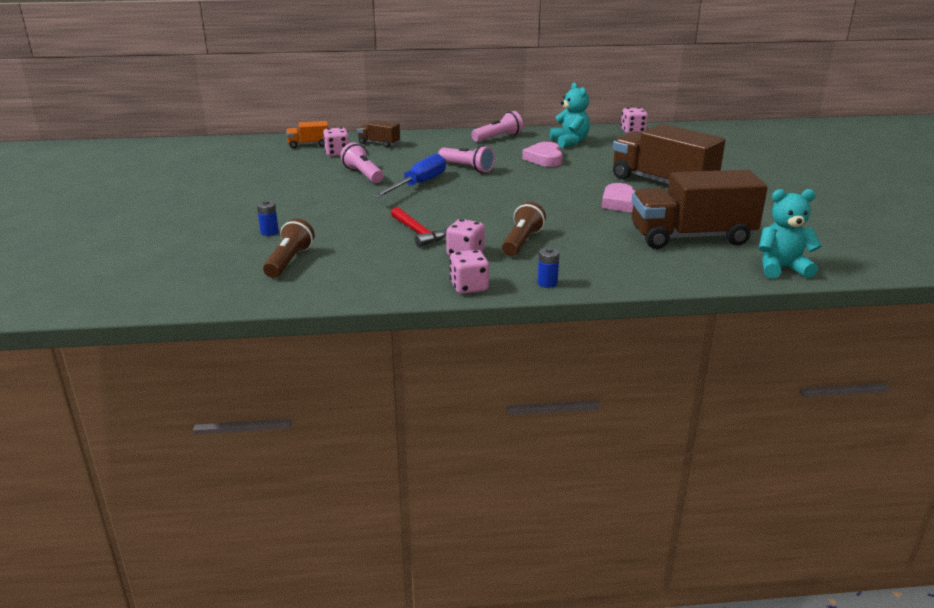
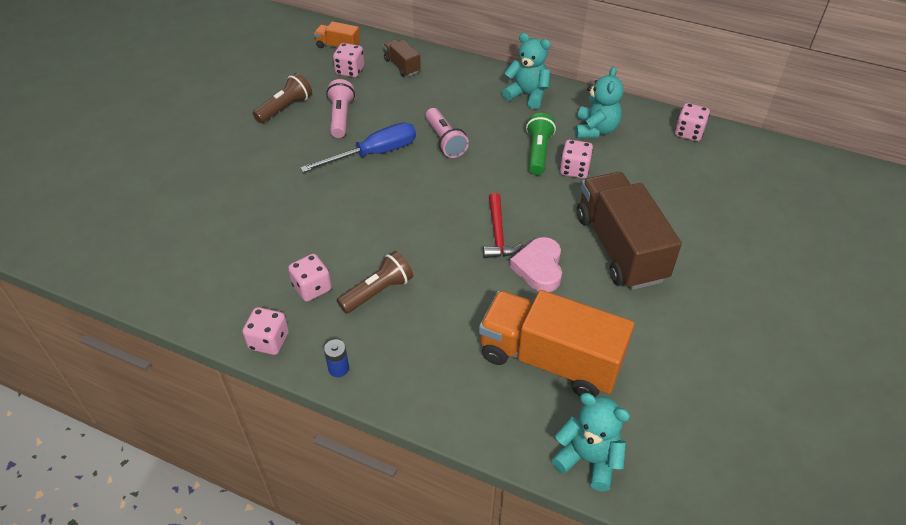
camera: 30 degrees right, 20 degrees up
blue battery [257,200,279,236] -> none
brown flashlight [263,218,315,278] -> brown flashlight moved to [253,73,312,123]
red hammer [391,207,447,247] -> red hammer moved to [483,193,523,258]
pink flashlight [471,111,523,142] -> turquoise teddy bear [502,33,551,109]
pink heart [522,142,563,167] -> green flashlight [526,113,556,175]
brown truck [632,170,768,249] -> orange truck [479,290,634,397]
none -> pink dice [560,140,593,179]

